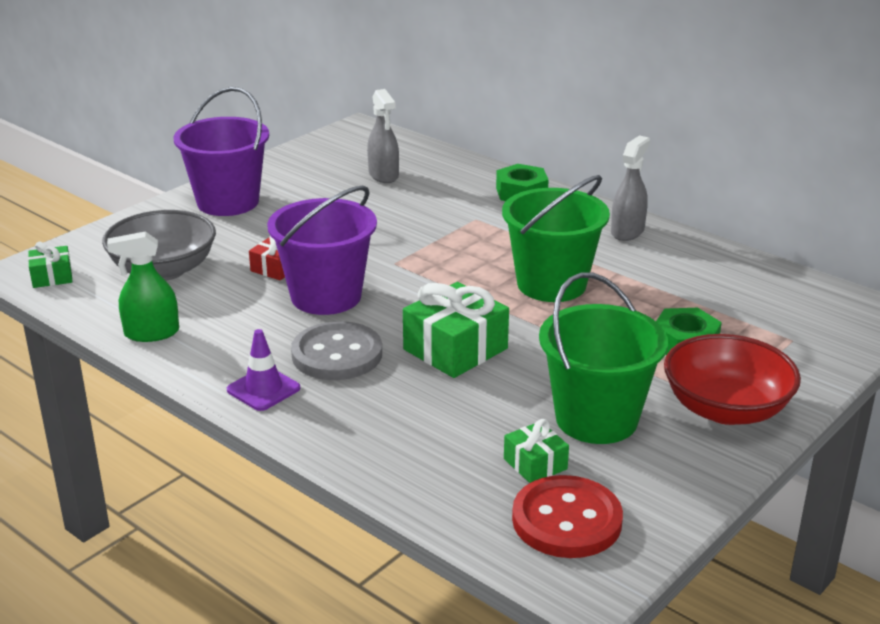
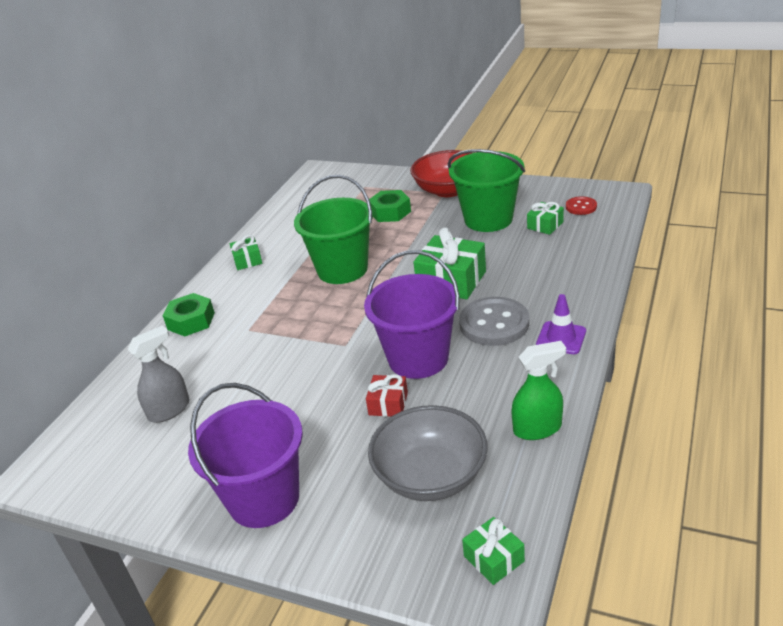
camera: 105 degrees left, 5 degrees up
green spray bottle [107,231,179,342] -> green spray bottle turned 75 degrees counterclockwise [512,341,566,440]
red button [512,475,623,558] -> red button [566,196,597,215], size x0.53
grey spray bottle [611,135,650,241] -> green gift [230,235,262,270]

